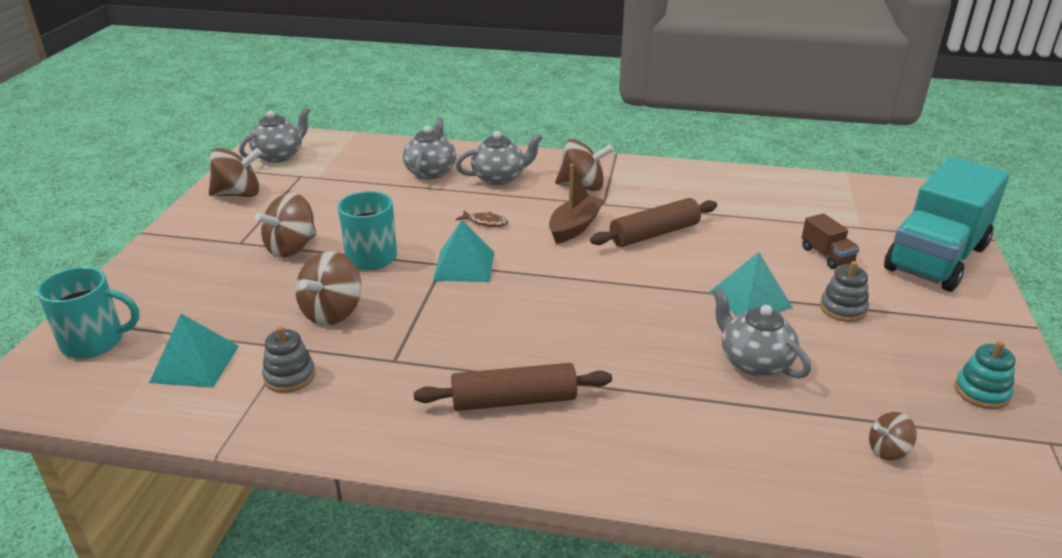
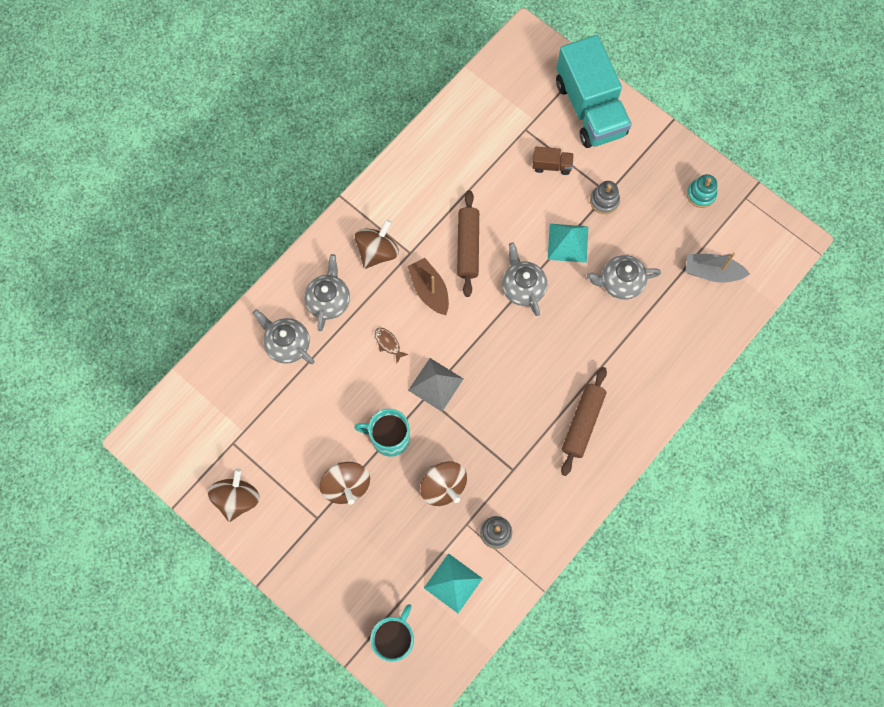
camera: 60 degrees left, 40 degrees up
grey teapot [239,107,310,163] -> grey teapot moved to [502,242,547,316]
turquoise pyramid [433,220,494,282] -> grey pyramid [408,358,463,412]
brown fish [456,210,508,227] -> brown fish turned 90 degrees counterclockwise [375,328,409,363]
brown spinning top [869,412,917,460] -> grey boat [685,252,750,283]

